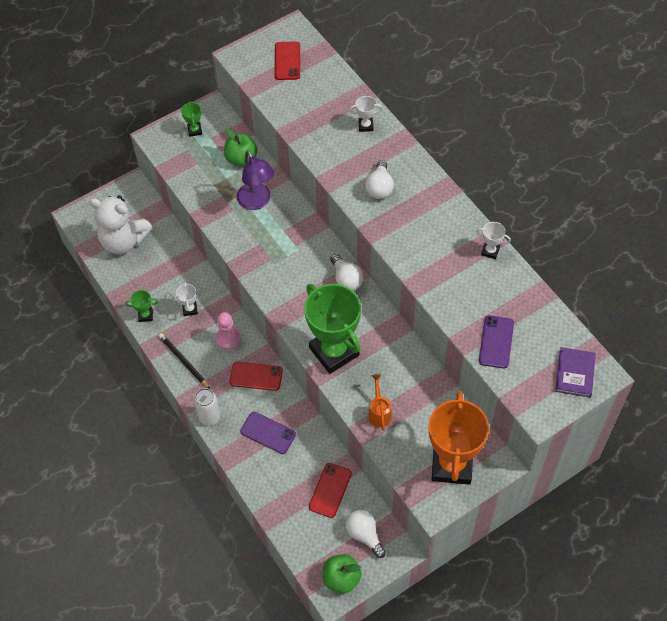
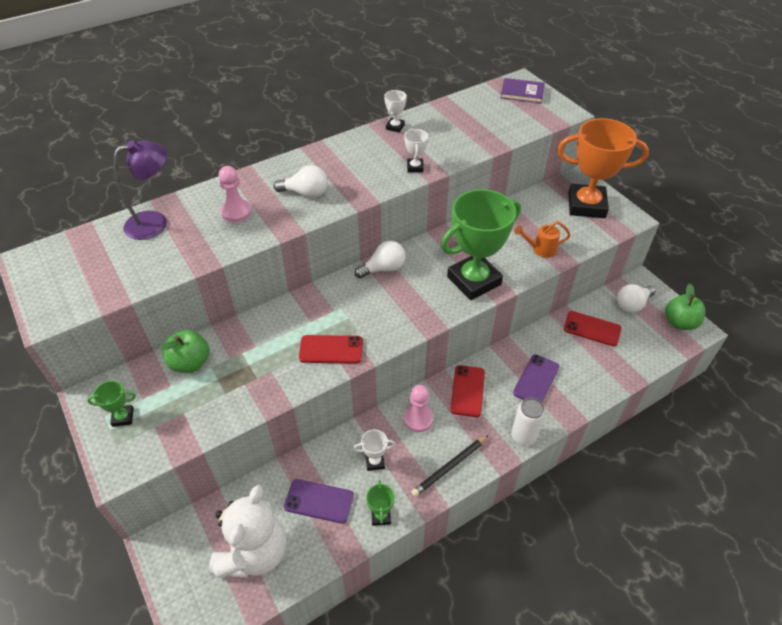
camera: 90 degrees left, 10 degrees down
purple lamp [237,151,274,210] -> purple lamp moved to [114,140,167,240]
red phone [275,42,300,80] -> red phone moved to [299,335,363,364]
white trophy [349,96,383,132] -> white trophy moved to [404,129,428,172]
purple phone [479,315,514,369] -> purple phone moved to [284,479,354,523]
none -> pink pawn [219,166,252,222]

